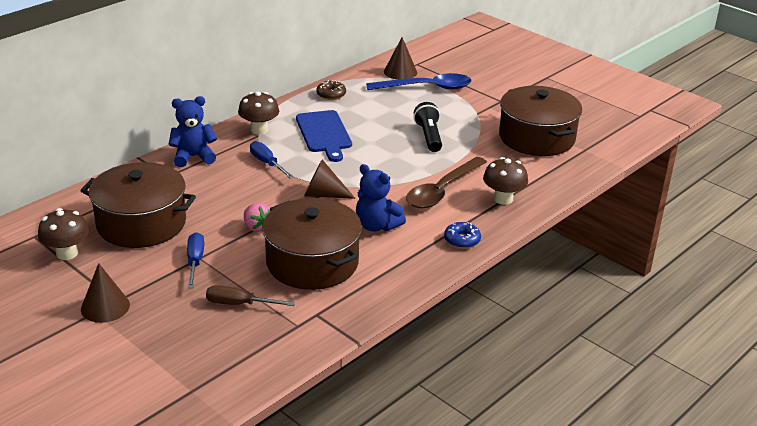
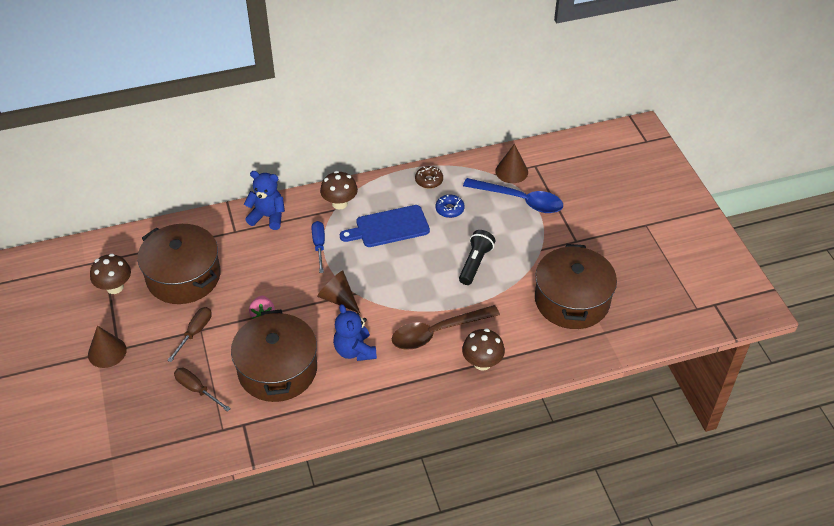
camera: 30 degrees right, 15 degrees up
blue screwdriver [187,232,204,288] -> brown screwdriver [167,307,212,362]
blue cutting board [296,110,352,162] -> blue cutting board turned 60 degrees clockwise [340,205,430,247]
blue donut [444,222,481,249] -> blue donut moved to [436,195,465,218]

